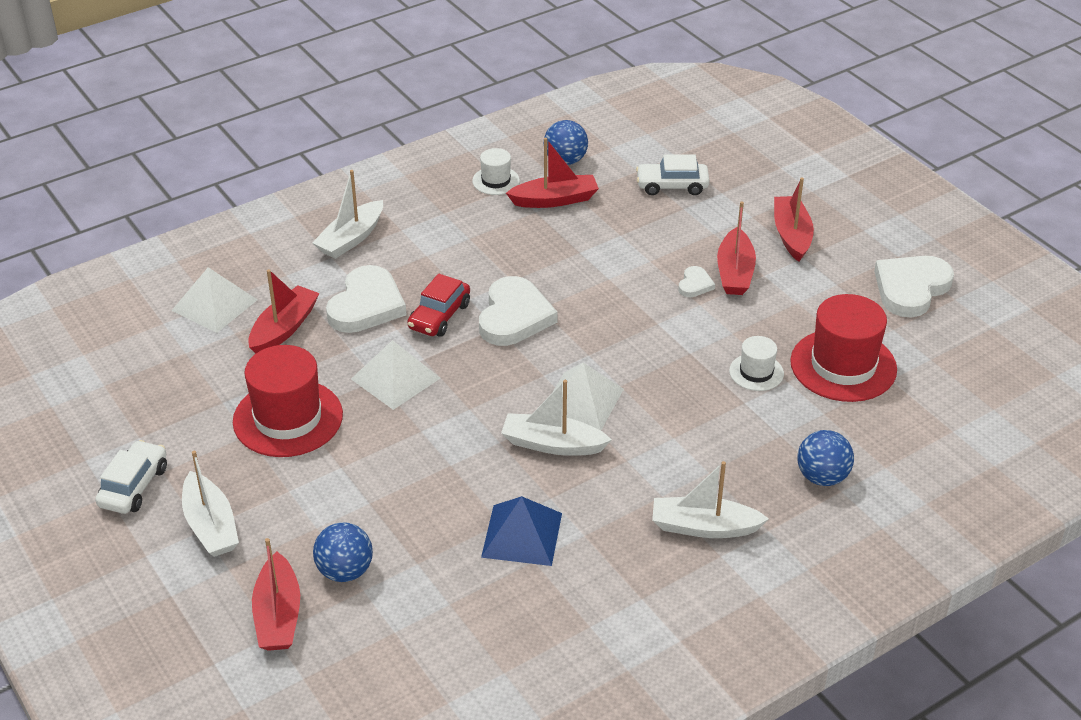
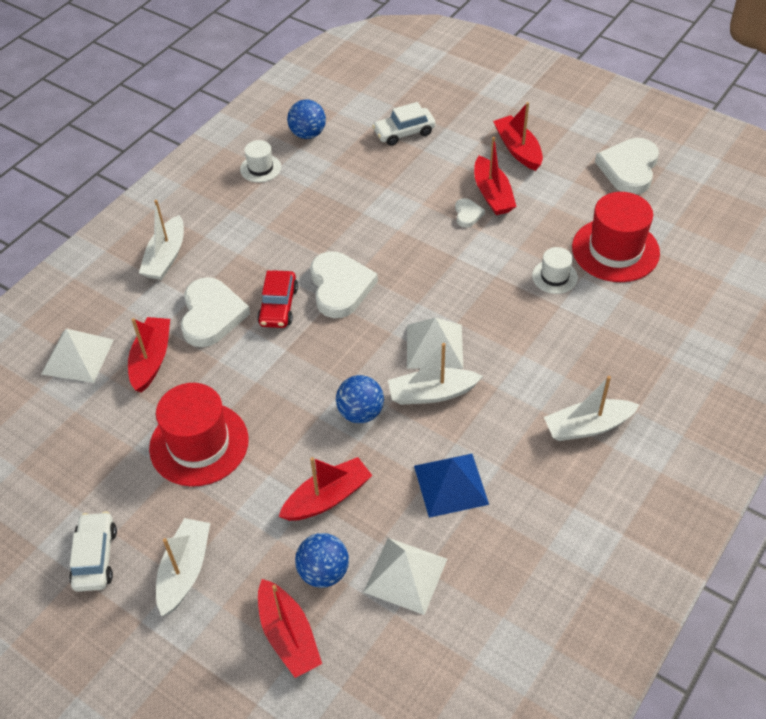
camera: 20 degrees left, 10 degrees up
white boat [182,451,239,557] -> white boat turned 120 degrees counterclockwise [156,518,210,616]
white pyramid [351,340,440,410] -> white pyramid moved to [364,538,447,615]
red boat [506,138,599,208] -> red boat moved to [278,457,373,521]
blue ball [797,430,854,486] -> blue ball moved to [336,375,384,423]

